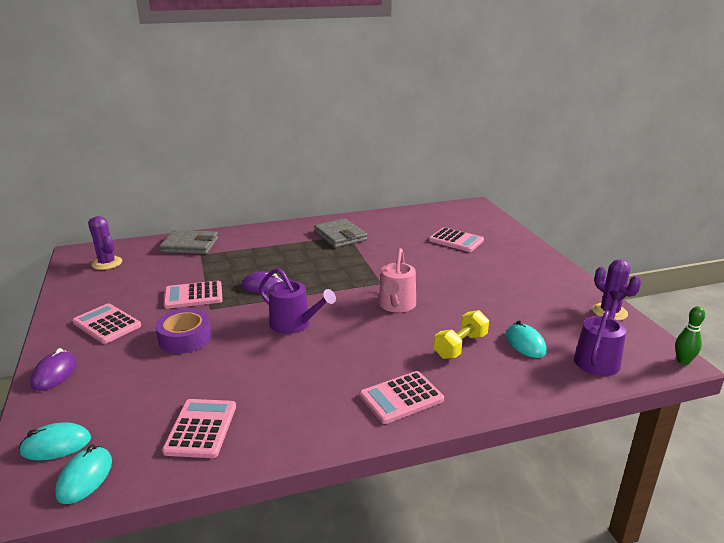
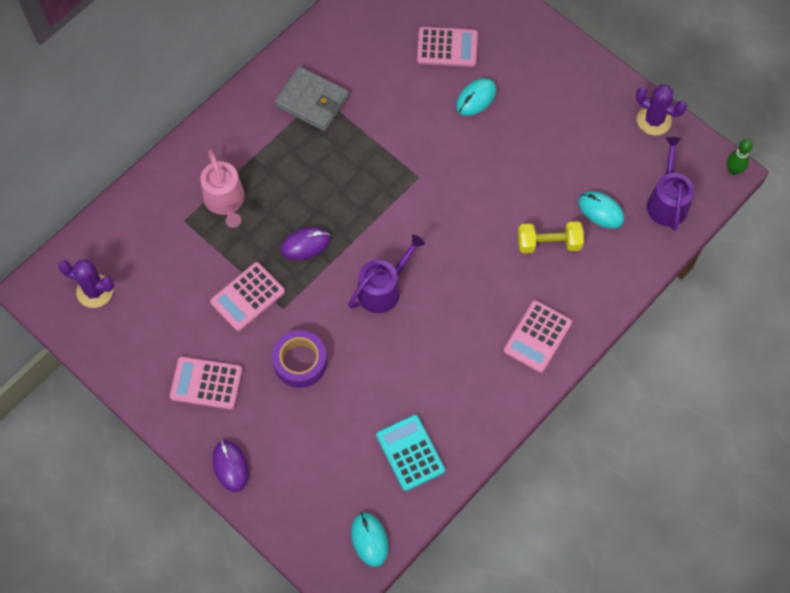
camera: 30 degrees left, 40 degrees up
turquoise mouse [19,422,91,460] -> turquoise mouse moved to [456,78,496,116]
grey wallet [160,230,218,254] -> none
pink calculator [162,399,236,458] -> turquoise calculator [376,415,445,491]
purple watering can [259,268,336,334] -> purple watering can turned 45 degrees counterclockwise [348,234,425,313]
pink watering can [378,248,416,313] -> pink watering can moved to [200,149,245,228]
yellow dumbbell [434,310,489,359] -> yellow dumbbell turned 75 degrees clockwise [518,221,584,253]

